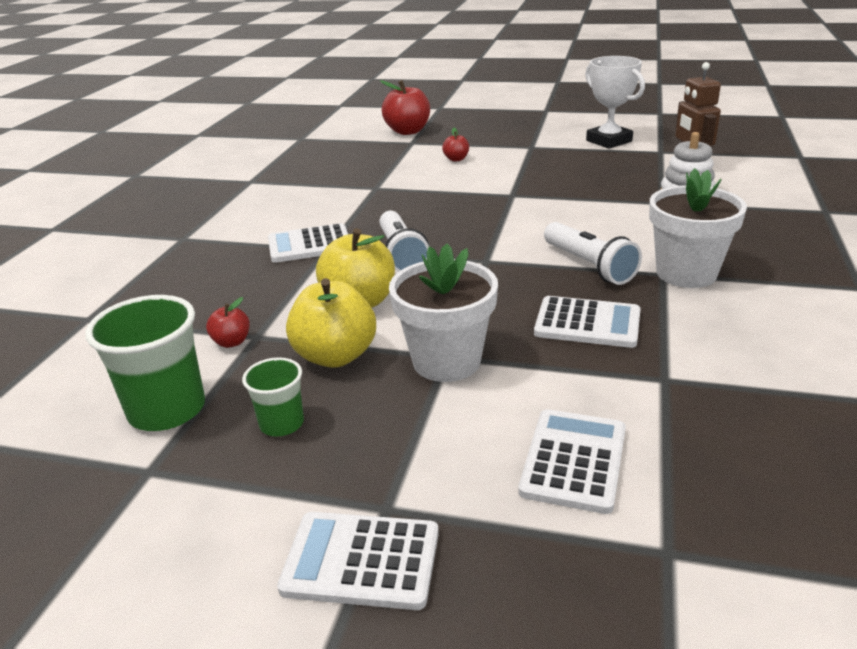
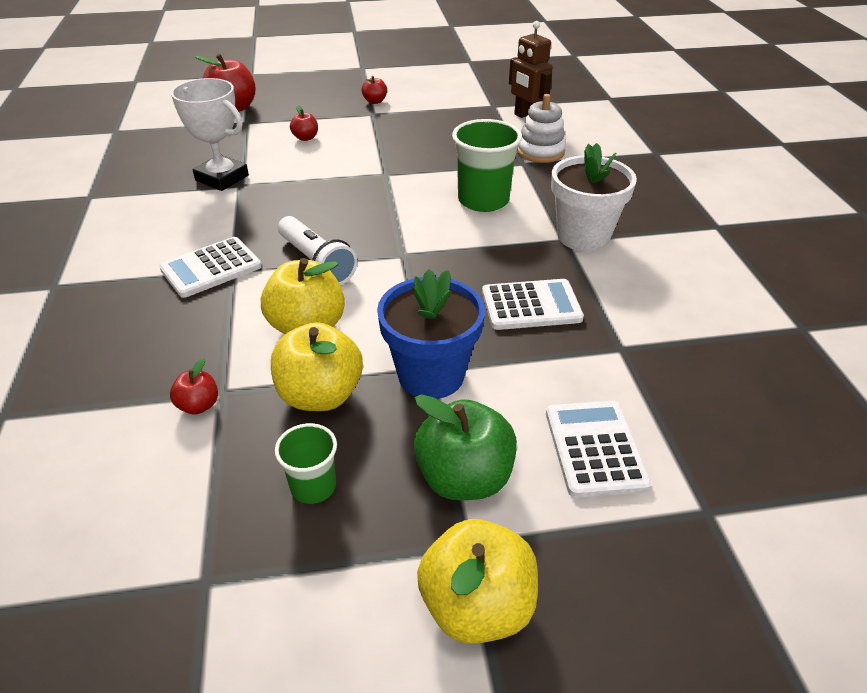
camera: 25 degrees left, 10 degrees up
green cup [85,295,205,431] -> green cup moved to [452,119,522,212]
white calculator [277,512,439,610] -> yellow apple [417,519,538,644]
white flower pot [389,243,498,382] -> blue flower pot [377,269,485,399]
white flashlight [544,222,642,285] -> none
white trophy [585,56,645,149] -> white trophy moved to [171,78,249,191]
none -> red apple [361,76,387,104]
none -> green apple [414,394,517,500]

